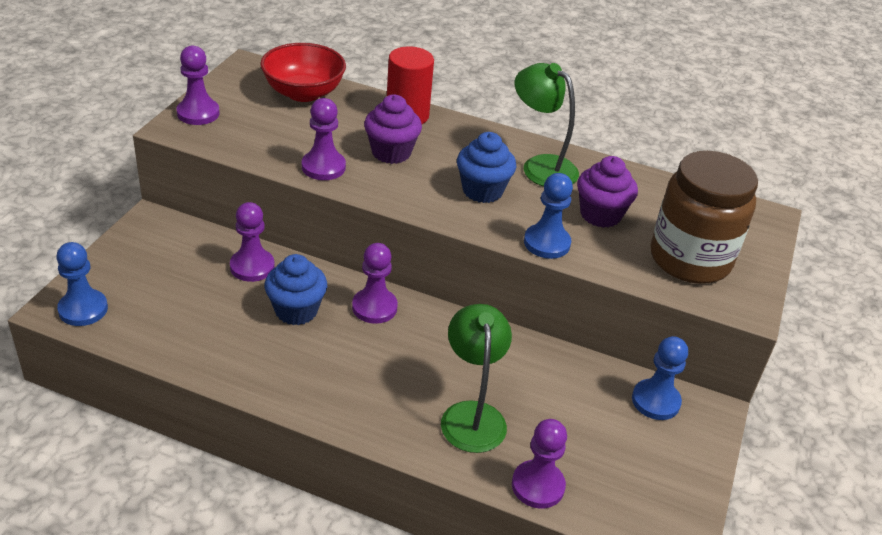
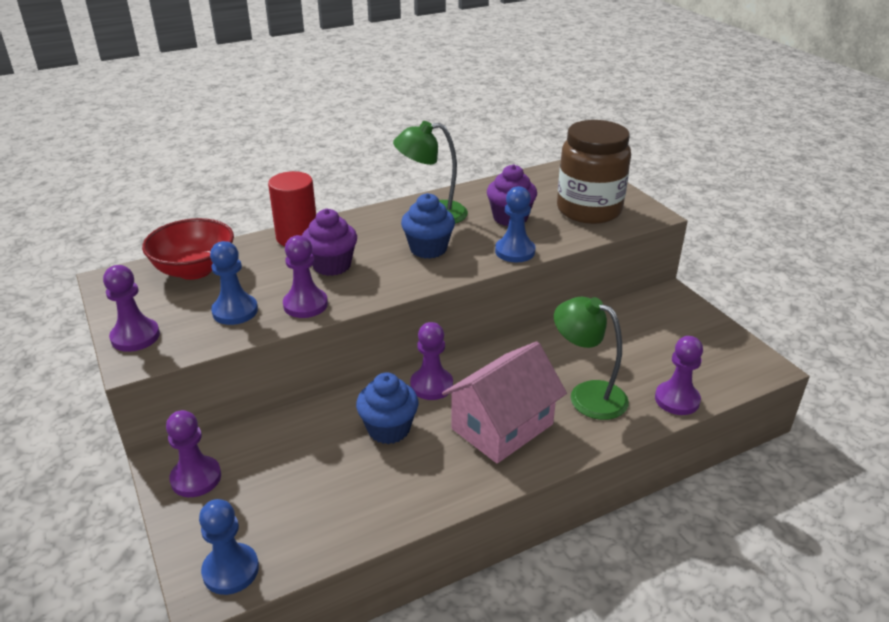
camera: 45 degrees left, 5 degrees down
purple pawn [230,202,275,282] -> purple pawn moved to [166,410,221,497]
blue pawn [632,336,688,420] -> blue pawn moved to [210,241,258,325]
none -> pink house [442,341,567,464]

